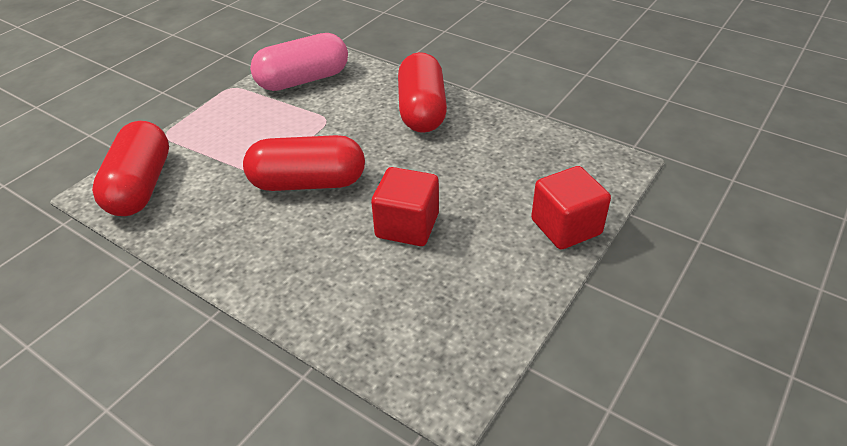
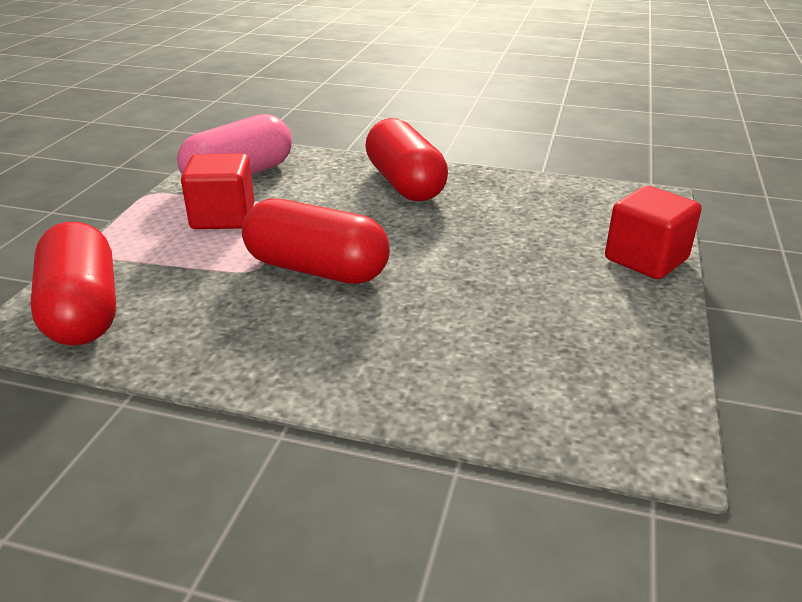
camera: 20 degrees left, 10 degrees down
red capsule [243,135,365,191] -> red capsule turned 45 degrees clockwise [242,198,390,284]
red cube [371,167,439,246] -> red cube moved to [181,153,254,229]

